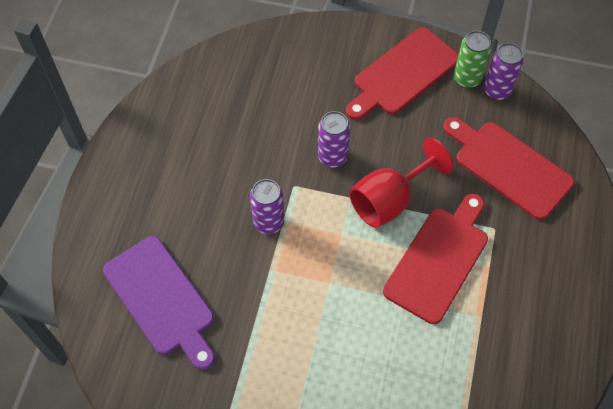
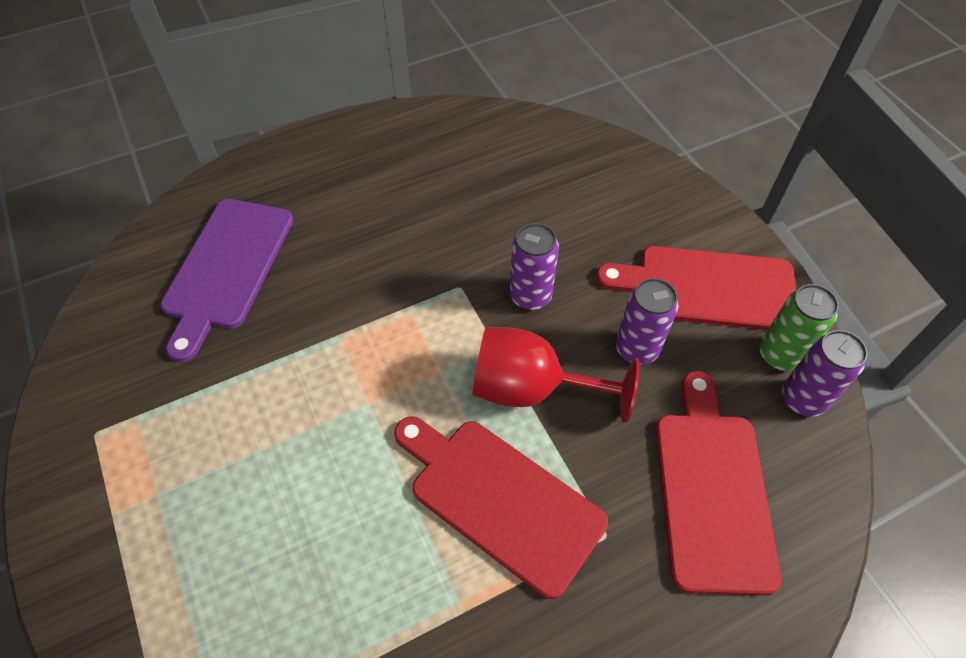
camera: 50 degrees right, 5 degrees down
purple can [250,179,284,234] -> purple can moved to [616,278,678,365]
red cutting board [383,193,488,324] -> red cutting board turned 135 degrees counterclockwise [394,416,608,599]

